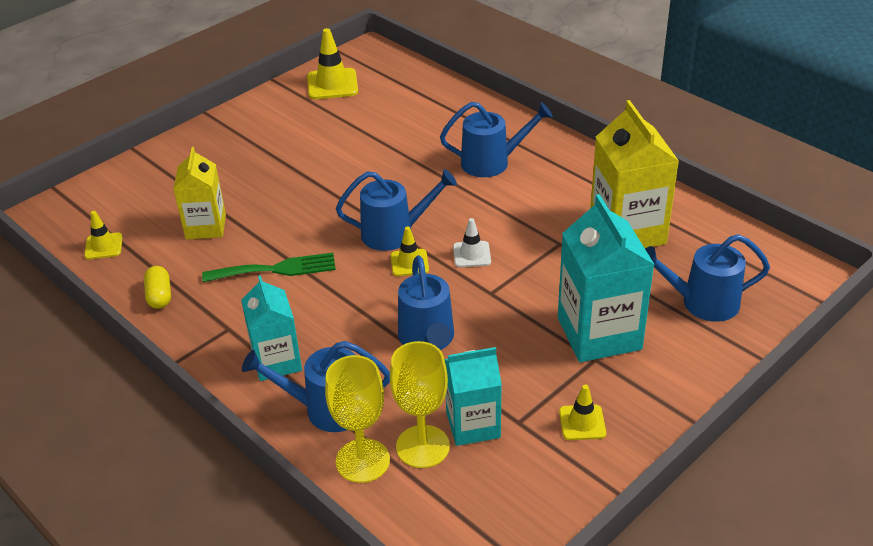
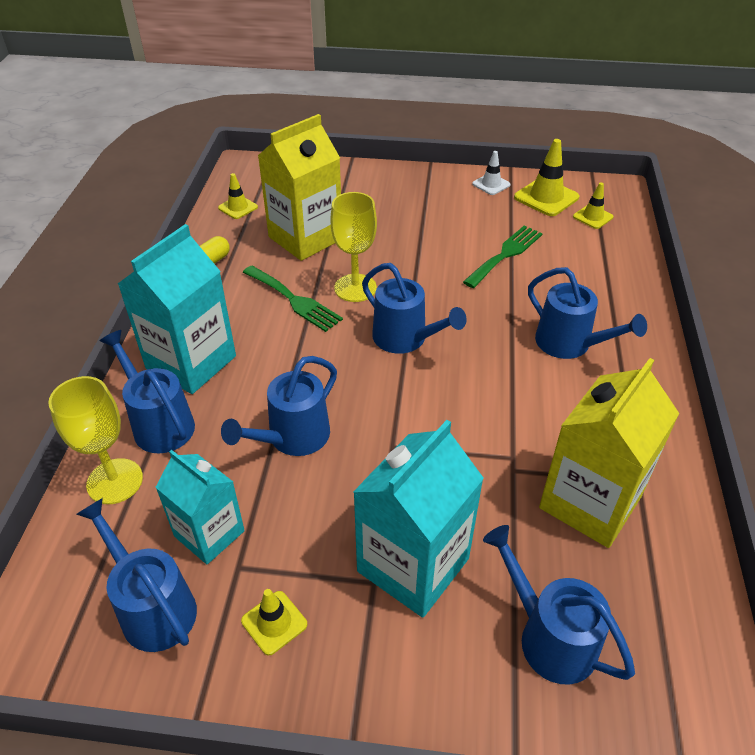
camera: 50 degrees right, 5 degrees up
yellow carton [173,147,226,240] -> yellow carton [258,114,341,261], size x1.57
turquoise carton [241,275,302,381] -> turquoise carton [118,224,236,394], size x1.57
yellow goblet [390,341,450,468] -> yellow goblet moved to [330,192,377,302]
yellow traffic cone [391,227,429,276] -> yellow traffic cone moved to [573,182,613,229]
white traffic cone [453,218,491,267] -> white traffic cone moved to [472,151,511,195]
none -> blue watering can [76,498,197,652]
none -> green fork [463,226,543,288]

